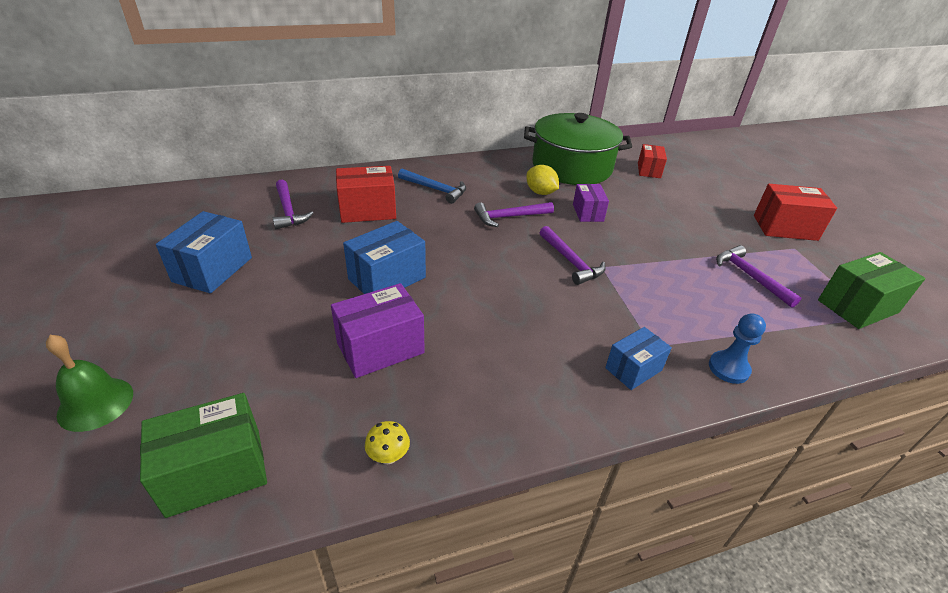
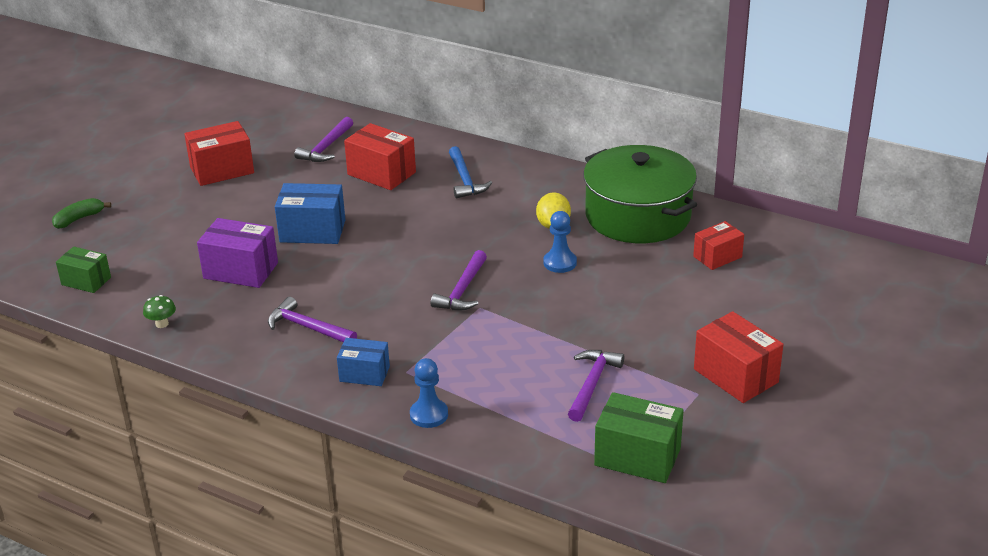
camera: 50 degrees right, 5 degrees down
green bell [46,335,133,432] -> green banana [52,198,111,229]
green box [140,393,267,518] -> green box [56,246,111,293], size x0.64
blue box [156,211,252,293] -> red box [184,121,254,186]
yellow mushroom [365,421,410,464] -> green mushroom [143,295,176,328]
purple hammer [474,202,554,227] -> purple hammer moved to [268,297,357,342]
purple box [573,184,609,222] -> blue pawn [544,211,577,273]

